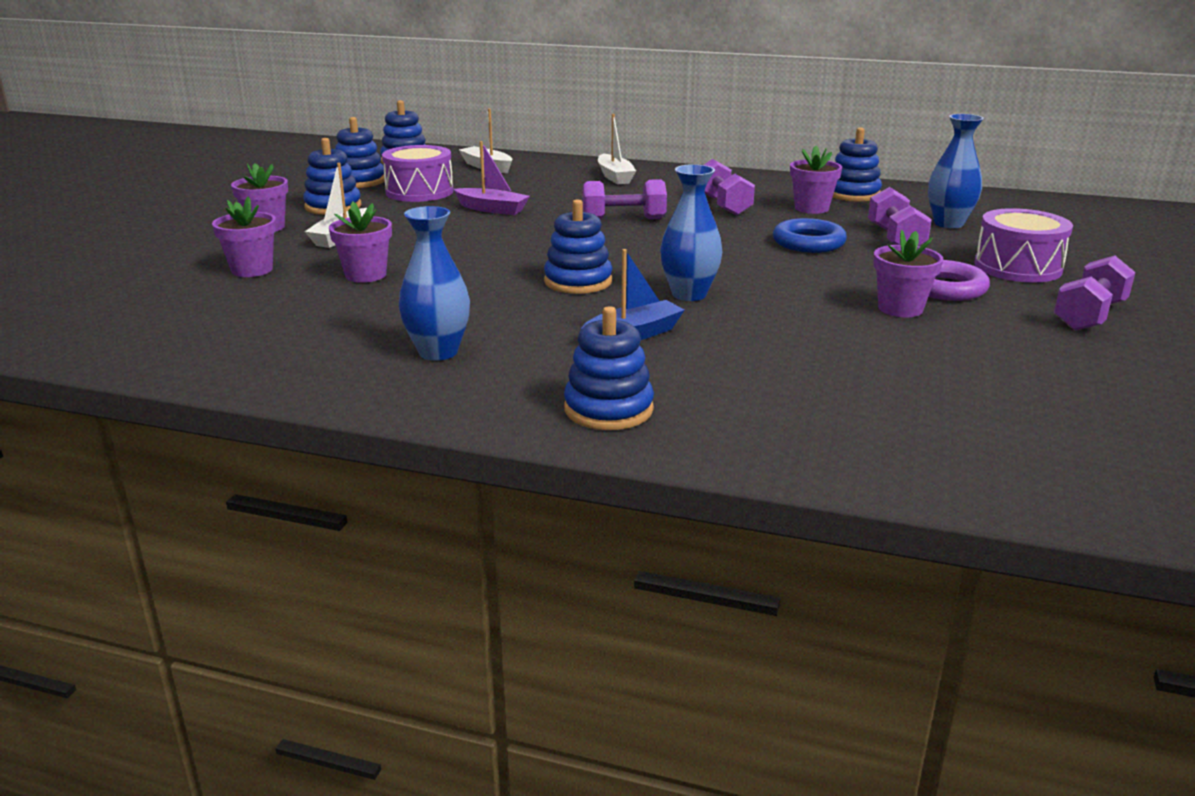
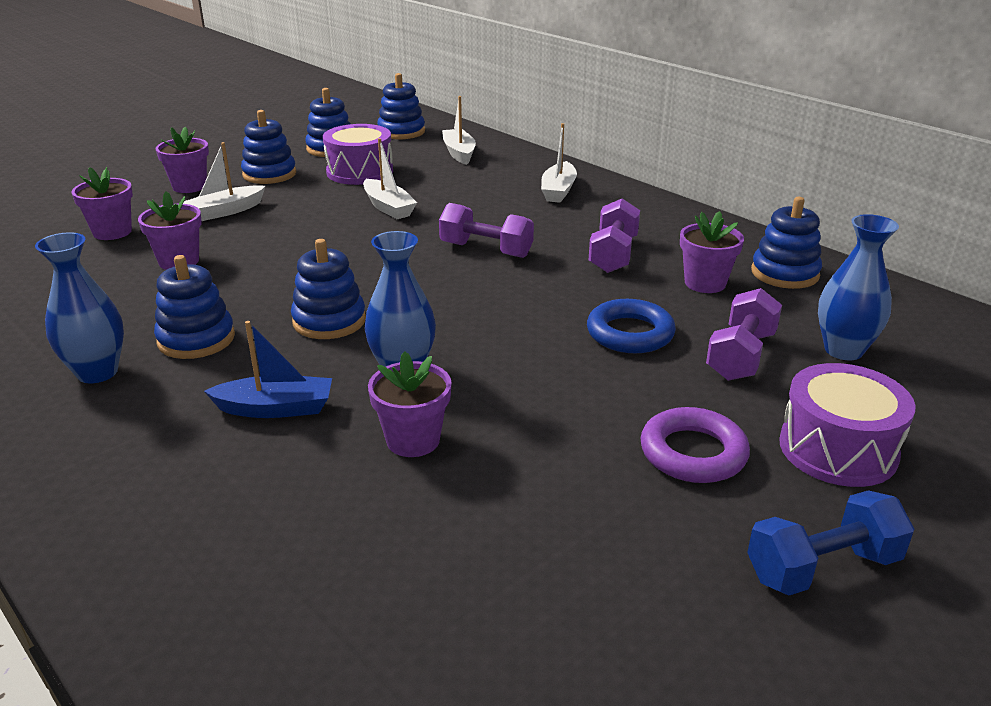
camera: 30 degrees right, 5 degrees up
purple boat [454,141,530,215] -> white boat [363,138,417,219]
blue stacking toy [564,306,654,430] -> blue stacking toy moved to [154,255,235,359]
purple flower pot [873,230,943,317] -> purple flower pot moved to [368,351,452,457]
purple dumbbell [1054,255,1136,331] -> blue dumbbell [747,490,914,596]

